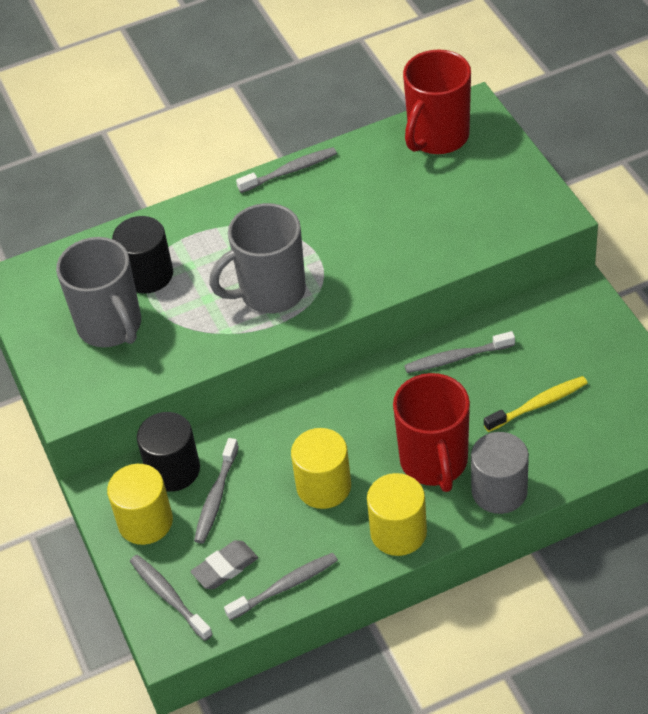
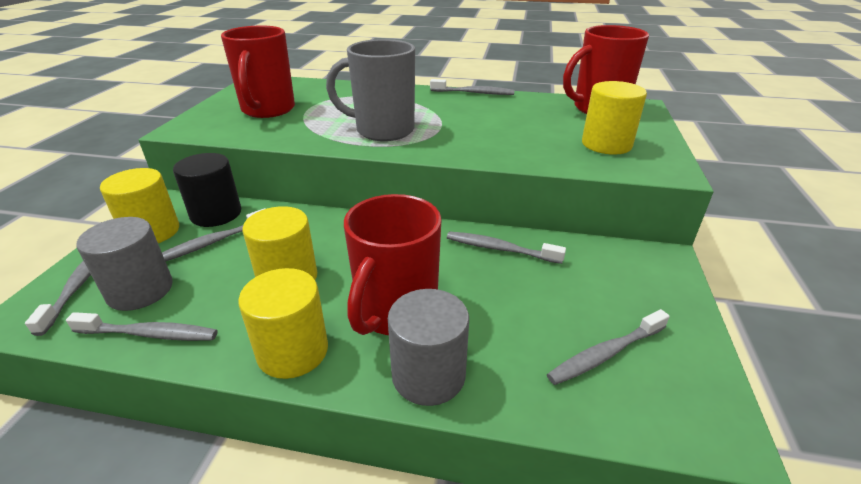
camera: 30 degrees right, 15 degrees down
grey mug [56,237,141,347] -> red mug [221,25,295,118]
black cylinder [112,216,173,294] -> none
grey eraser [191,540,258,589] -> grey cylinder [76,217,173,311]
yellow toothbrush [484,376,588,432] -> none
none -> grey toothbrush [547,309,670,385]
none -> yellow cylinder [582,81,647,155]

